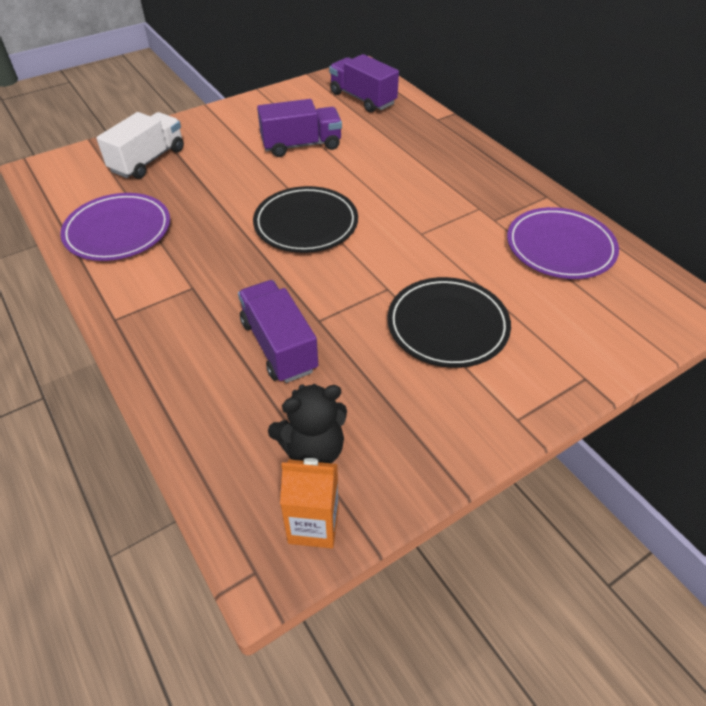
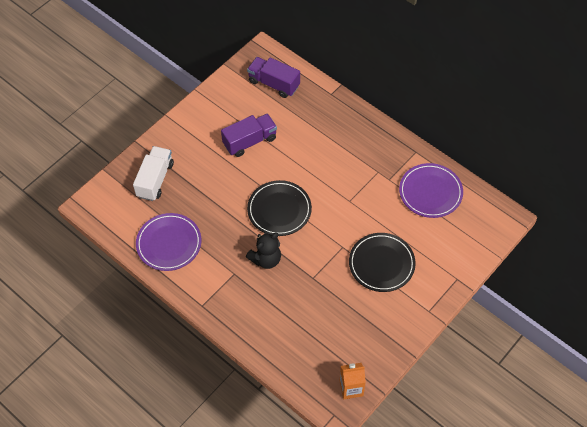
camera: 15 degrees left, 10 degrees up
purple truck [238,280,318,383] -> none
black teddy bear [268,384,347,463] -> black teddy bear moved to [246,233,281,269]

